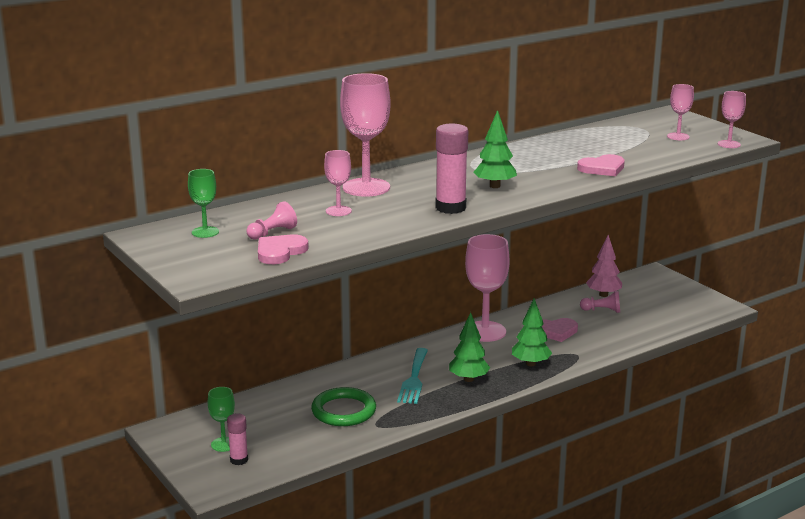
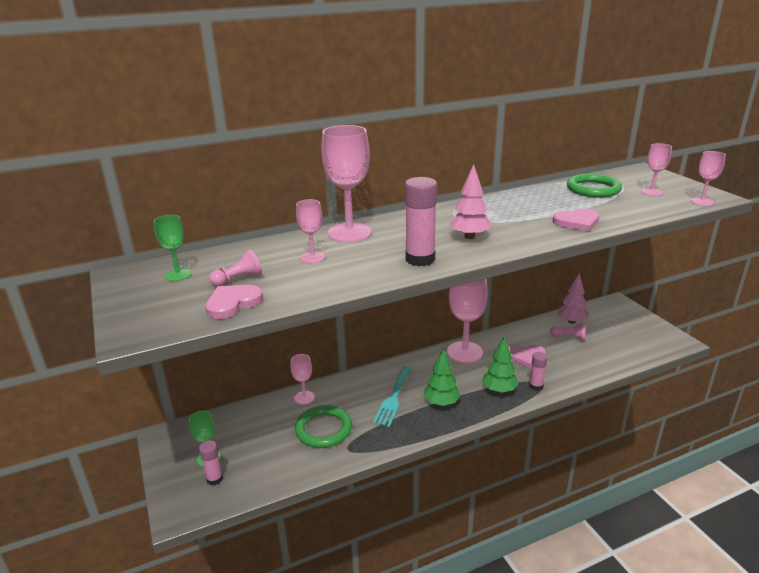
camera: 10 degrees right, 5 degrees up
green tree [473,110,517,188] -> pink tree [449,164,491,239]
none -> pink goblet [291,354,315,404]
none -> pink glue stick [529,352,548,391]
none -> green ring [567,174,622,198]

